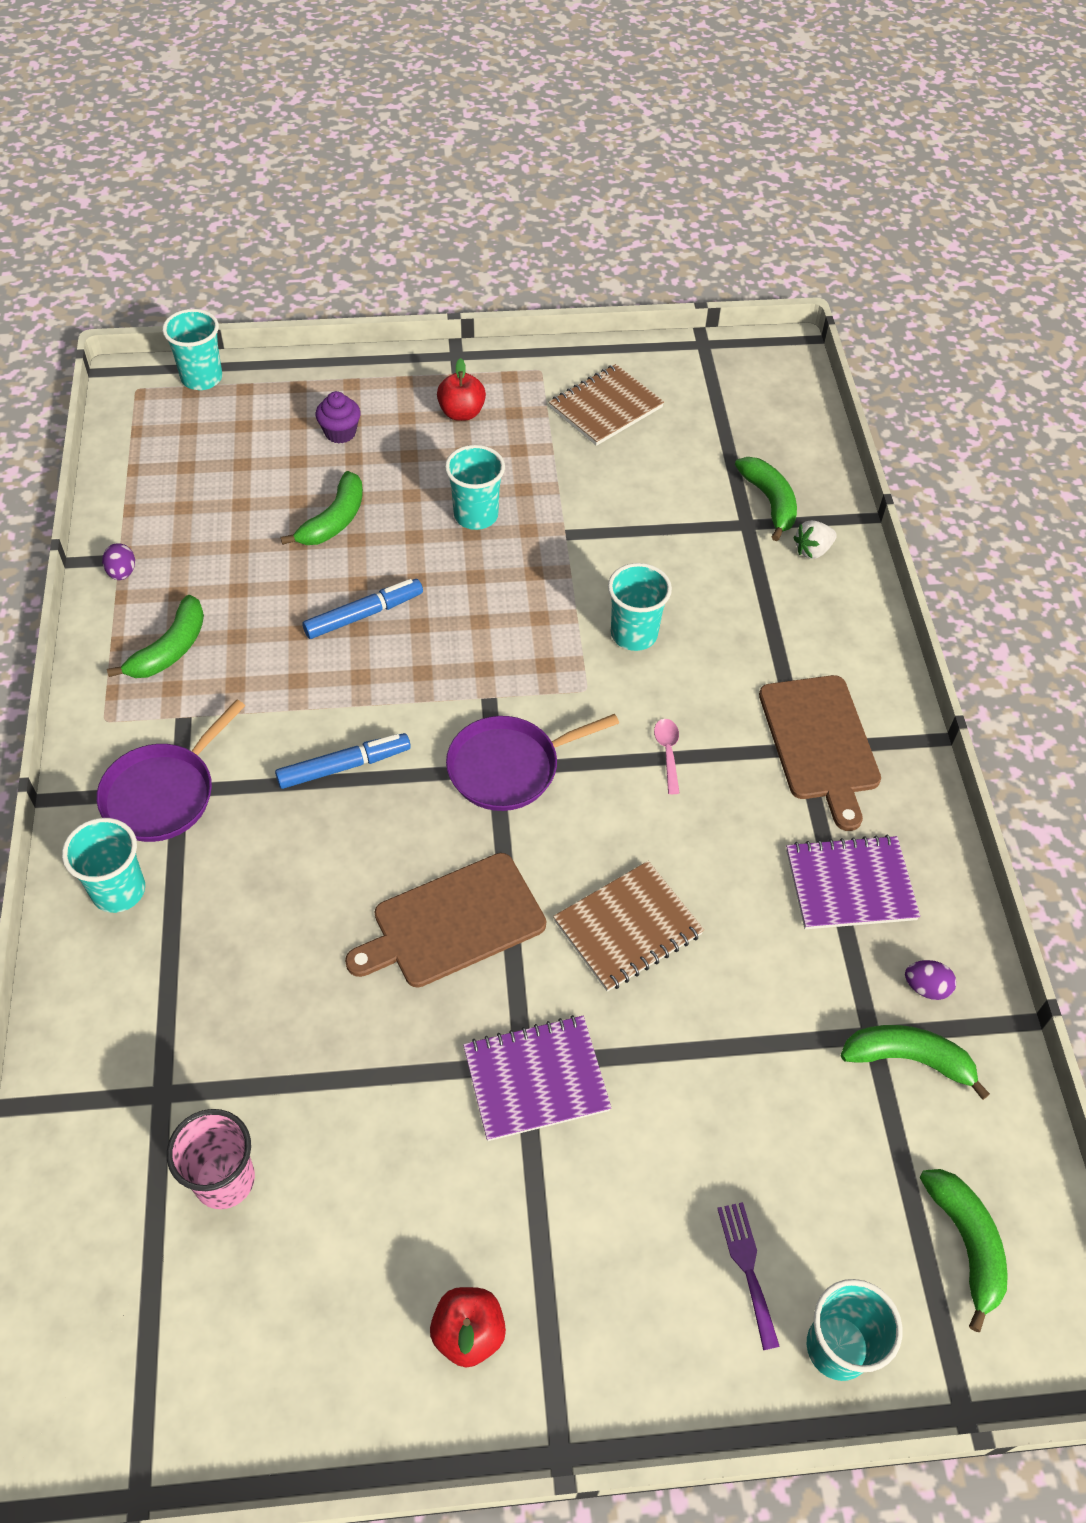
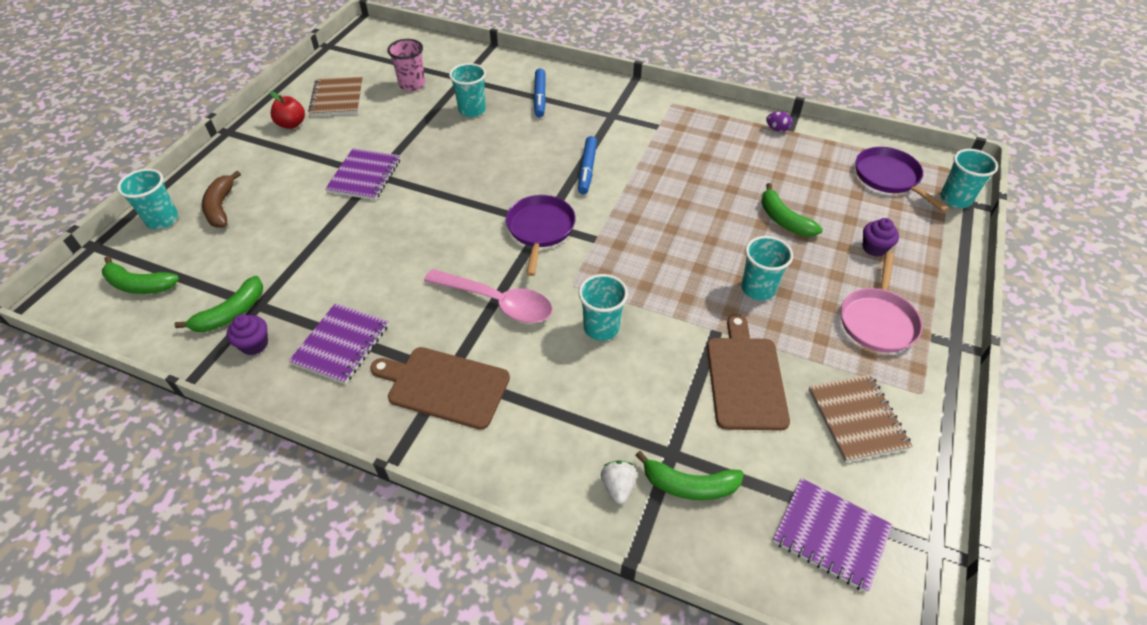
camera: 120 degrees right, 5 degrees down
turquoise cup [62,818,145,913] -> turquoise cup moved to [449,63,486,117]
purple pan [97,699,245,842] -> purple pan moved to [855,147,949,212]
green banana [107,595,204,678] -> none
blue marker [302,579,423,639] -> blue marker moved to [534,68,546,117]
brown cutting board [345,853,546,988] -> brown cutting board moved to [707,314,790,431]
red apple [437,358,486,421] -> pink pan [841,252,922,353]
brown notebook [553,861,704,992] -> brown notebook moved to [308,77,363,116]
pink spoon [654,719,679,794] -> pink spoon [424,269,553,323], size x2.30
purple fork [717,1202,780,1350] -> brown banana [202,171,241,228]
purple egg [905,960,956,1000] -> purple cupcake [226,314,268,355]
none -> purple notebook [773,478,893,592]

